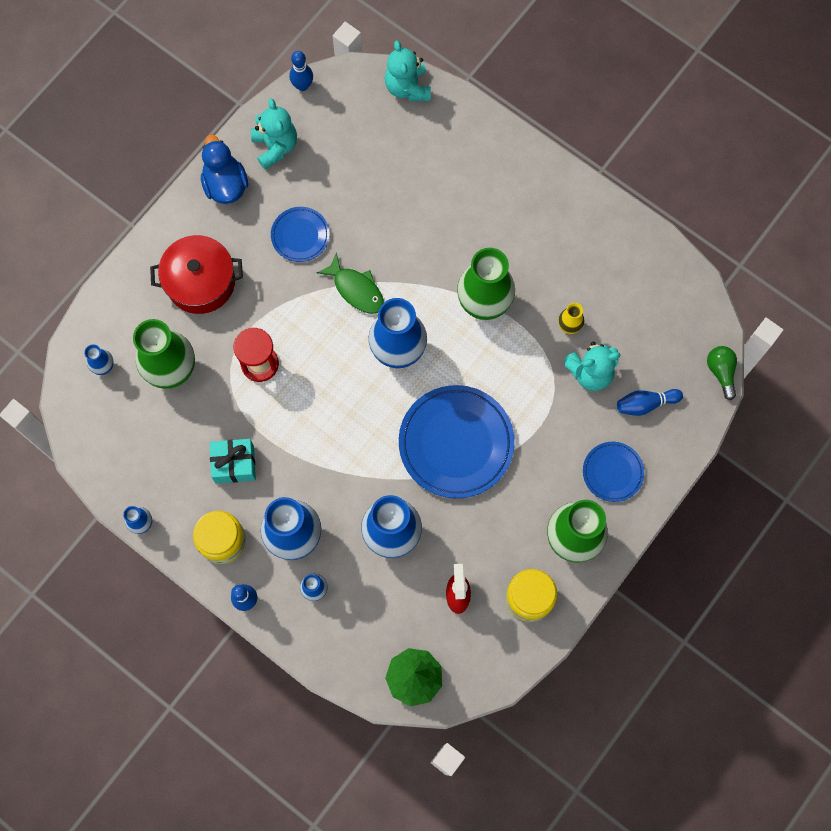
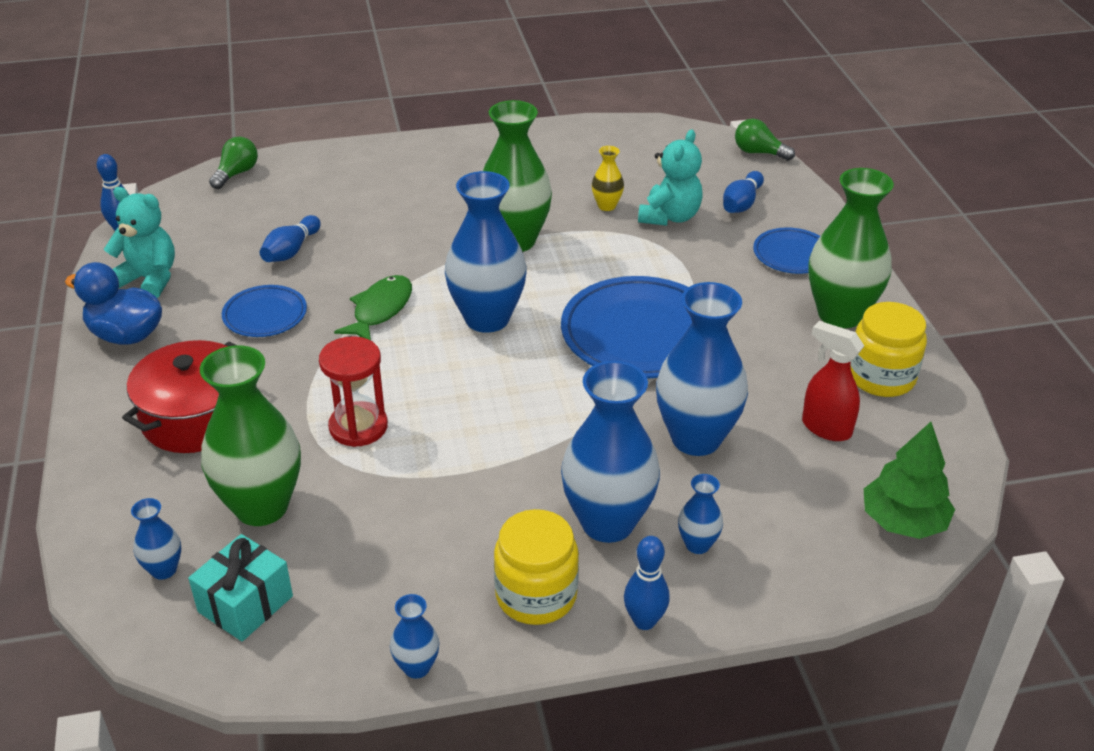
camera: 50 degrees left, 35 degrees down
turquoise gift [210,439,256,484] -> turquoise gift moved to [188,534,293,642]
green fish [317,253,384,314] -> green fish turned 60 degrees counterclockwise [334,275,412,341]
turquoise teddy bear [385,40,431,101] -> green light bulb [209,137,258,189]
none -> blue bowling pin [260,215,321,262]

